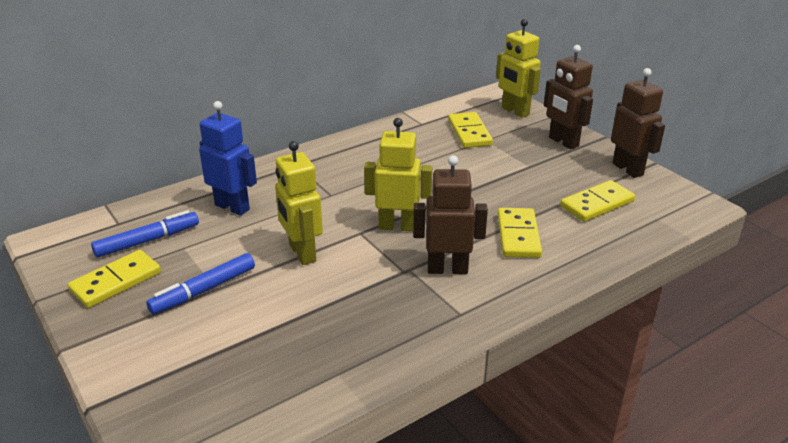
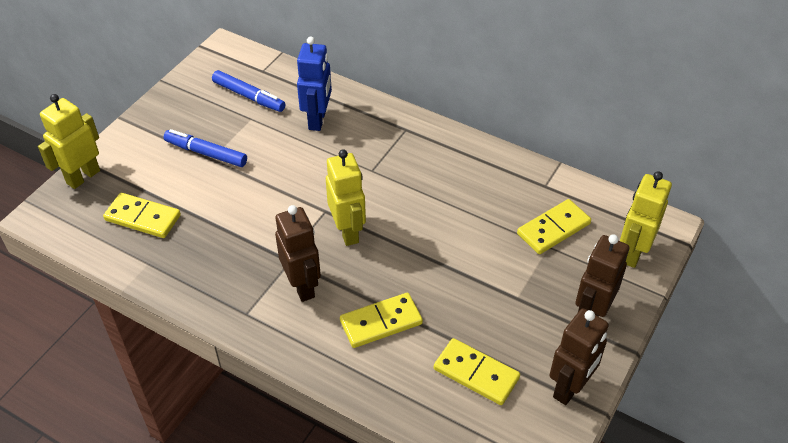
camera: 65 degrees right, 15 degrees up
yellow domino [68,250,161,308] -> yellow domino moved to [103,193,181,238]
yellow robot [275,141,323,265] -> yellow robot moved to [38,94,100,189]

